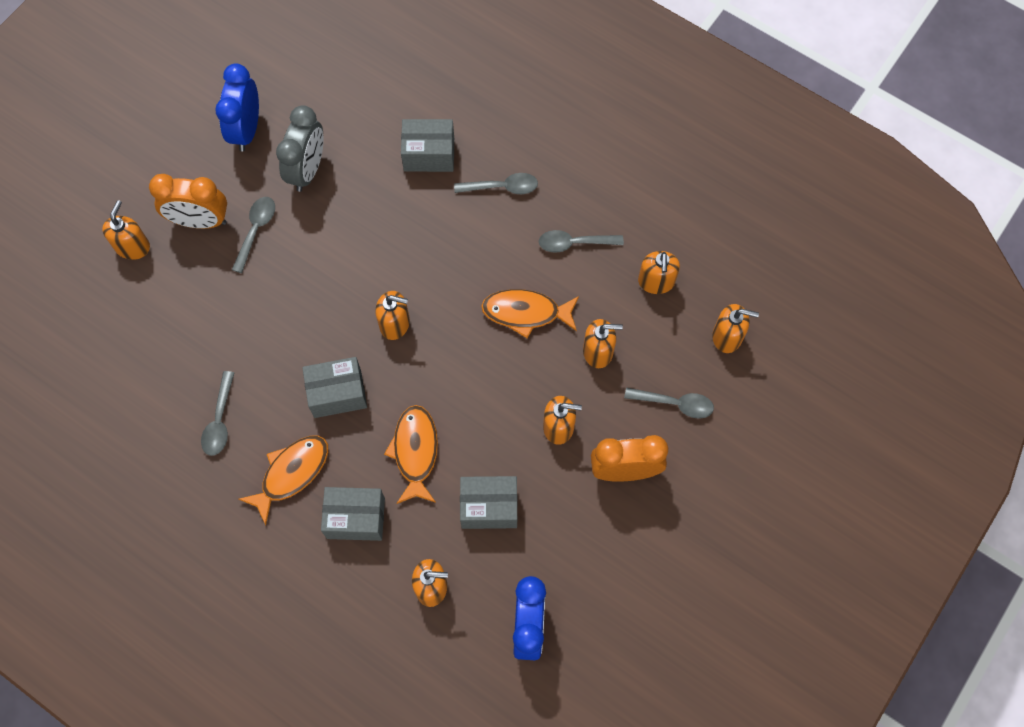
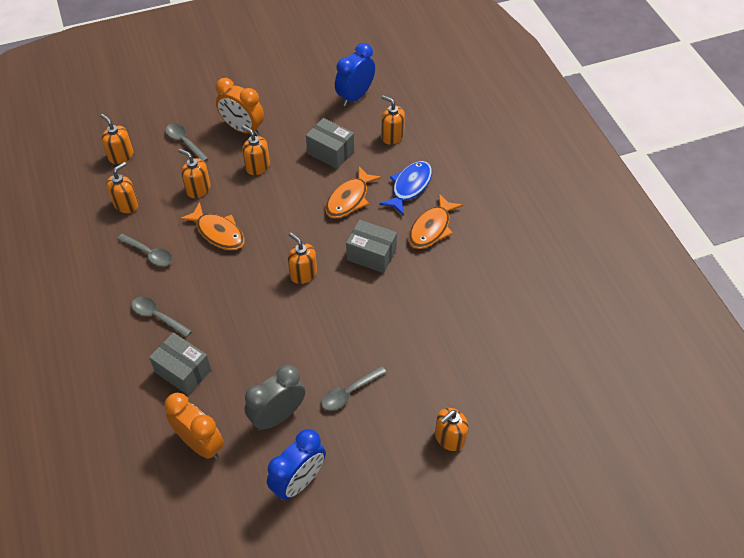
camera: 145 degrees left, 15 degrees down
orange clock [149,174,227,229] -> orange clock moved to [165,393,224,459]
grey spoon [201,371,234,456] -> none
orange fish [238,436,328,525] -> orange fish turned 45 degrees counterclockwise [409,194,463,249]
grey box [321,487,385,541] -> blue fish [379,161,432,216]

